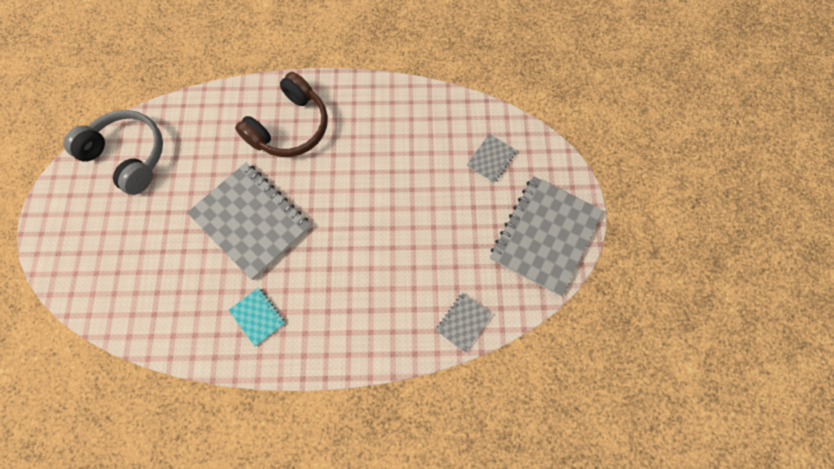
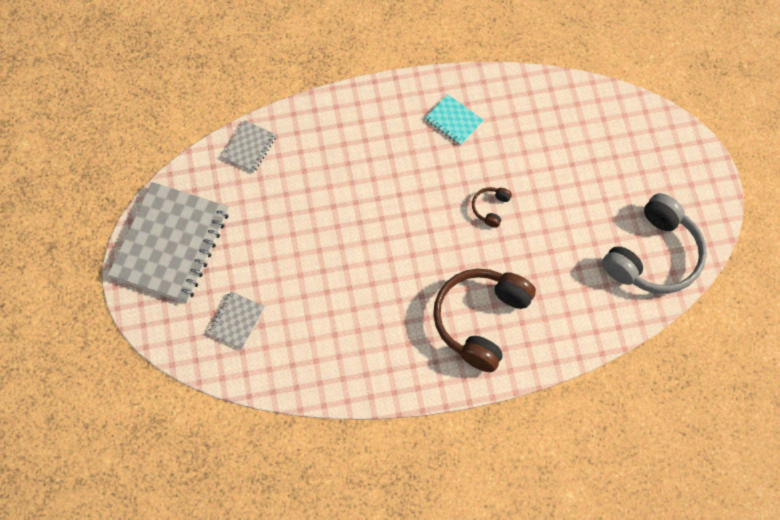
camera: 170 degrees right, 5 degrees down
grey headphones [64,110,163,195] -> grey headphones turned 75 degrees counterclockwise [602,193,707,294]
grey notebook [187,162,311,280] -> brown headphones [472,187,512,228]

